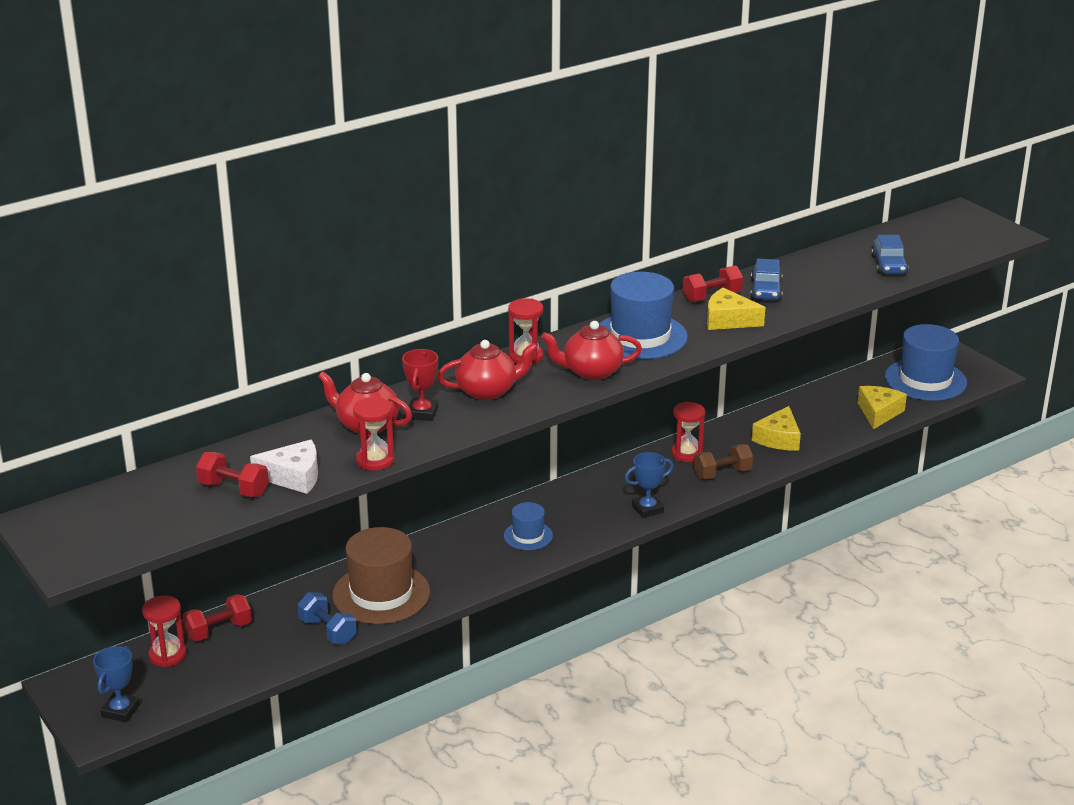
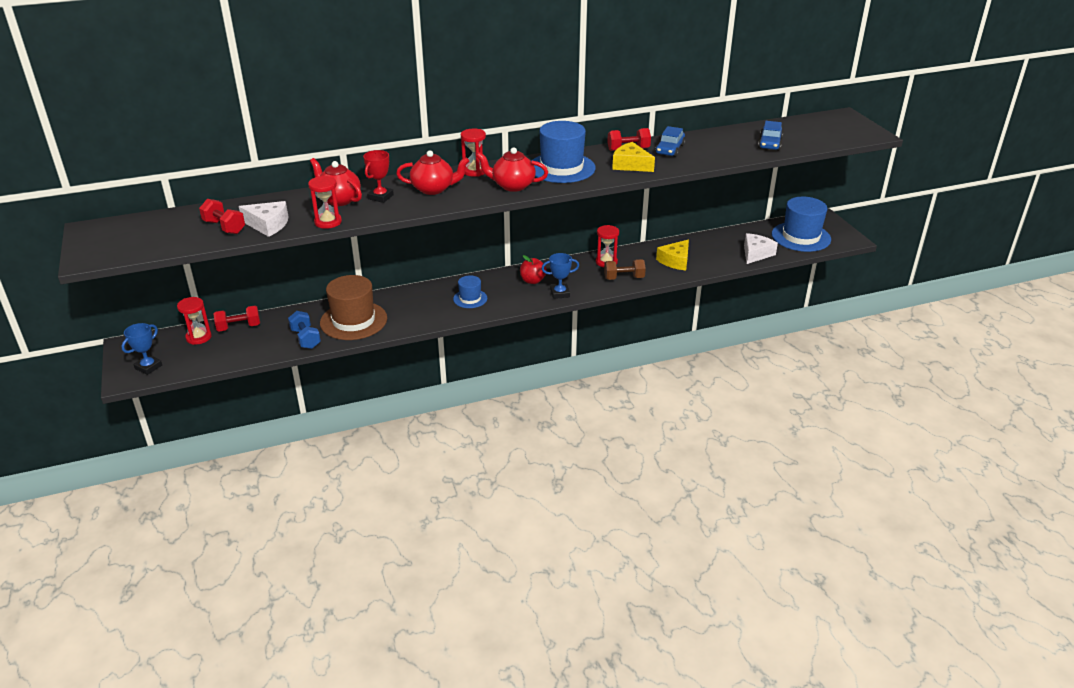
camera: 15 degrees right, 5 degrees up
yellow cheese [858,386,907,429] -> white cheese [744,233,778,264]
none -> red apple [520,255,546,284]

